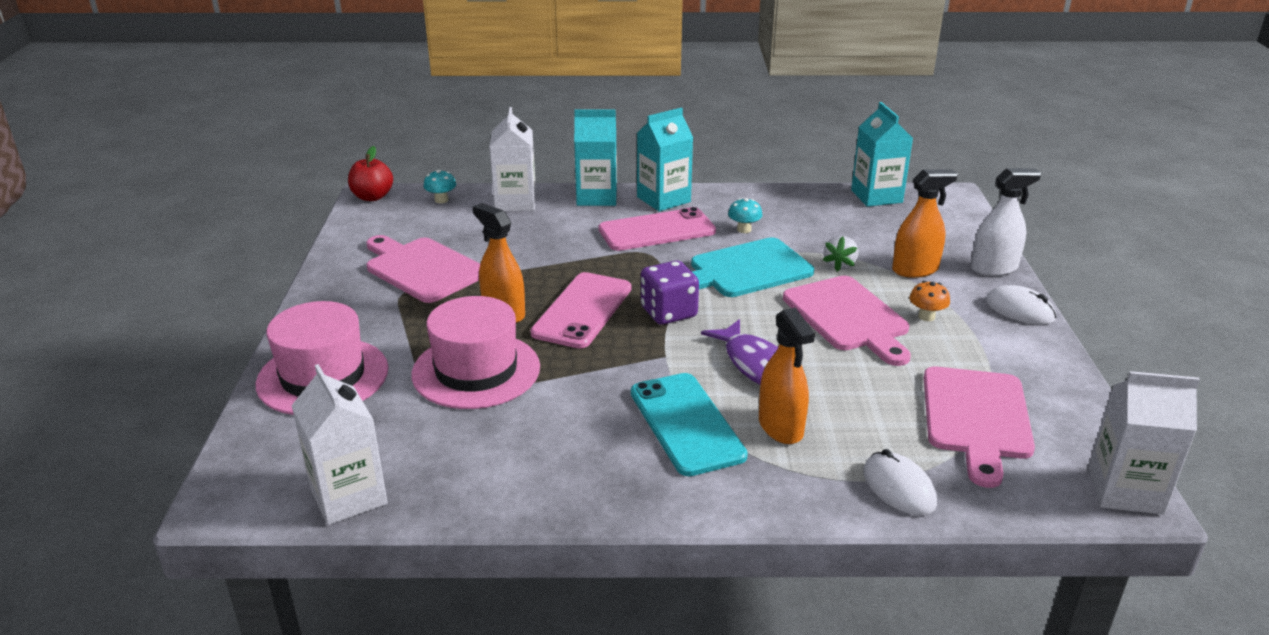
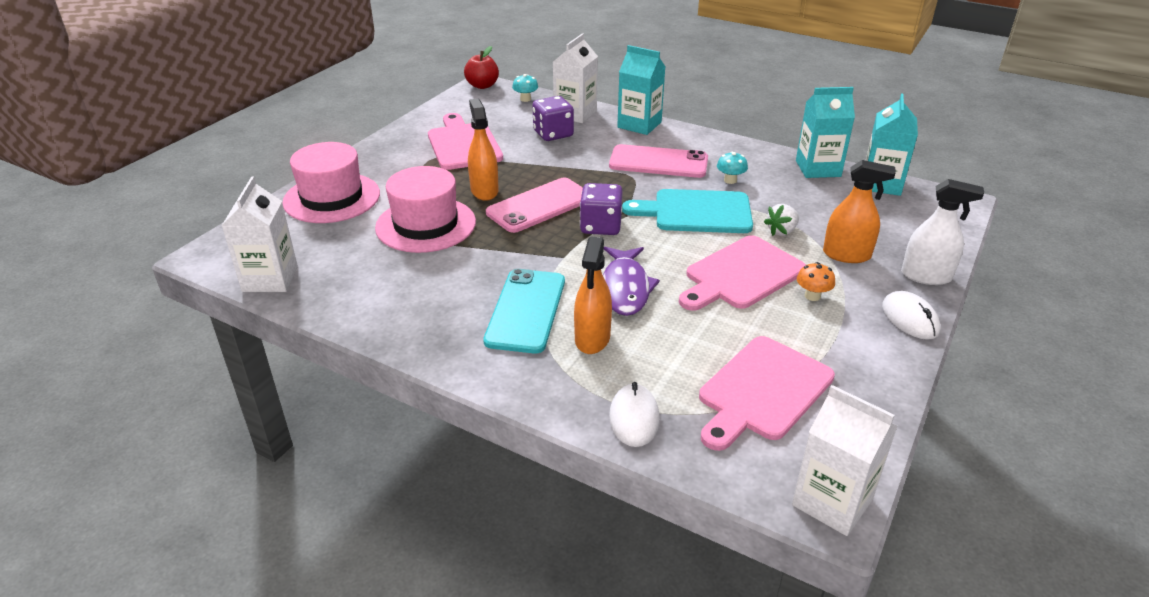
camera: 30 degrees right, 5 degrees up
turquoise carton [637,107,693,212] -> turquoise carton moved to [796,87,855,178]
pink cutting board [783,276,911,366] -> pink cutting board turned 45 degrees clockwise [679,235,806,311]
none -> purple dice [532,96,574,141]

